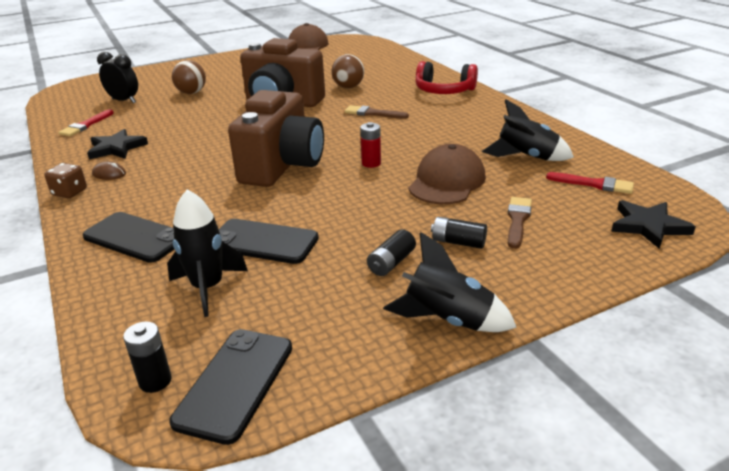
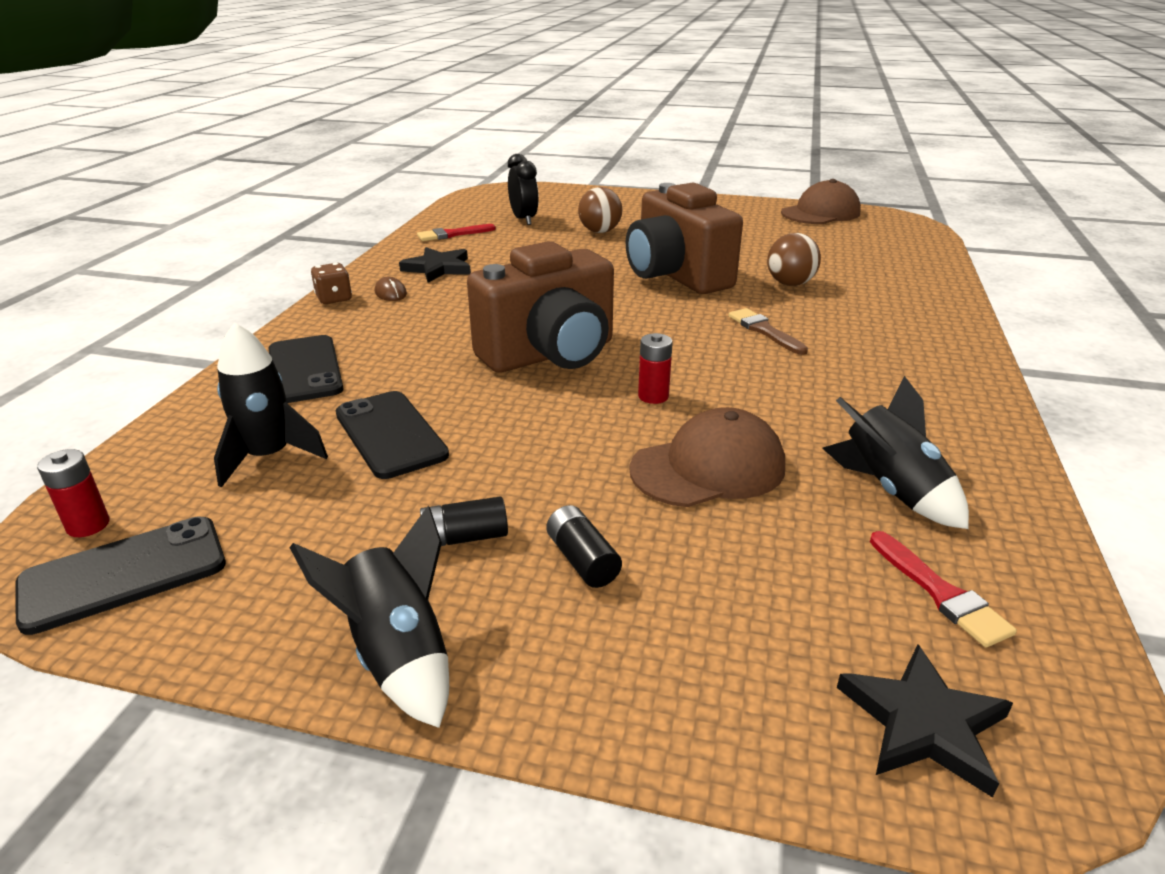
camera: 40 degrees right, 0 degrees up
black battery [123,321,172,393] -> red battery [37,449,109,537]
red headphones [415,61,478,94] -> none
brown brush [508,197,532,249] -> none

